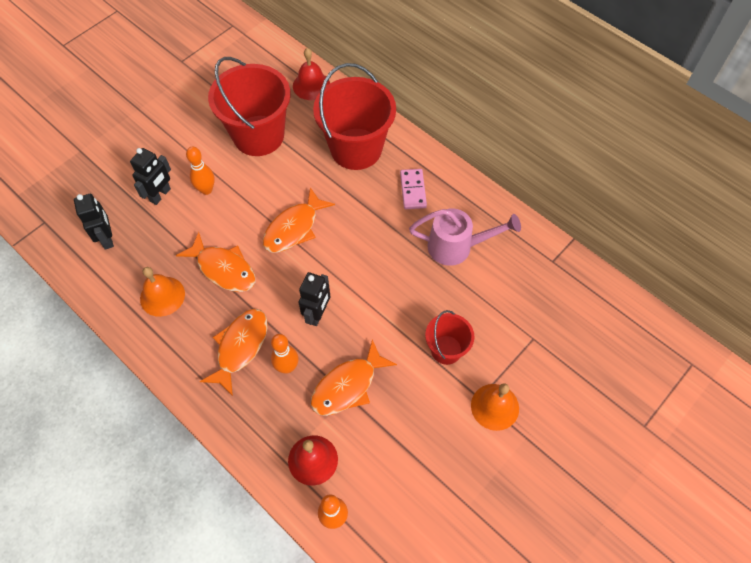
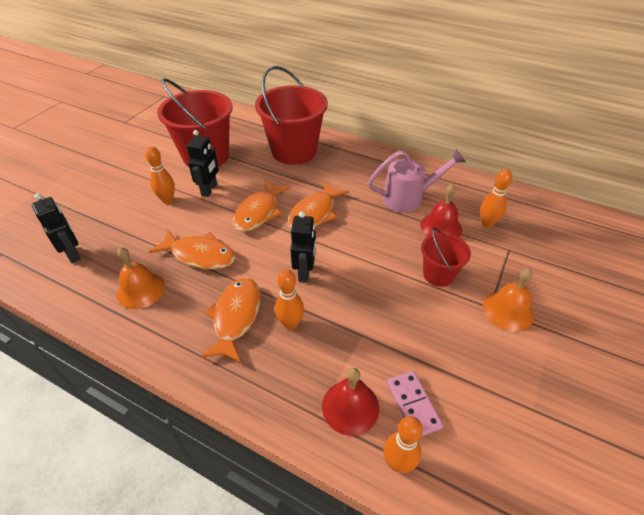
camera: 15 degrees left, 15 degrees down
black robot [130,148,171,205] -> black robot moved to [187,130,219,197]
red bell [293,48,330,100] -> red bell moved to [420,184,462,237]
orange fish [311,339,397,416] -> orange fish moved to [287,181,349,228]
pink domino [400,169,427,209] -> pink domino moved to [387,371,443,437]
none -> orange bowling pin [480,169,512,228]

